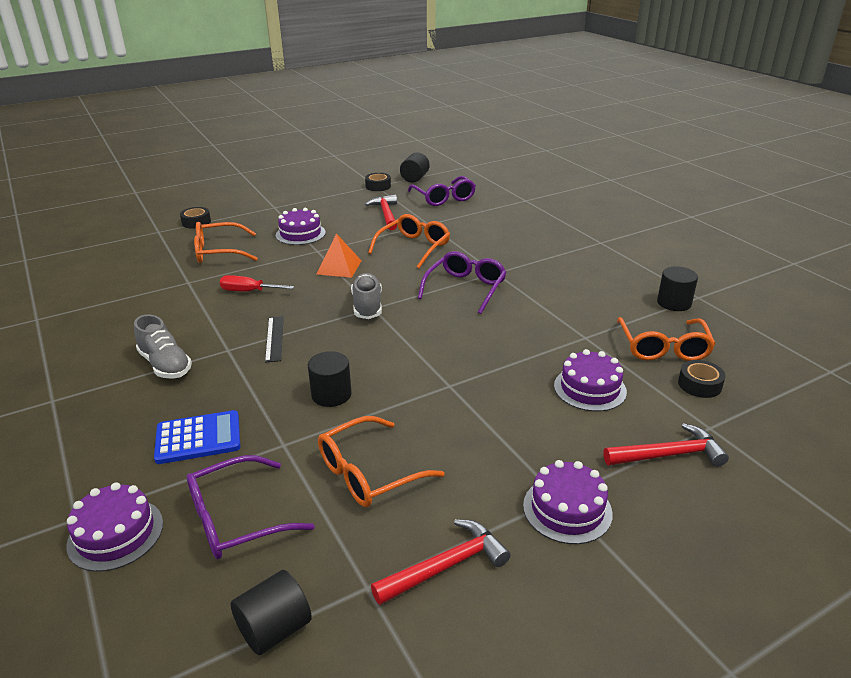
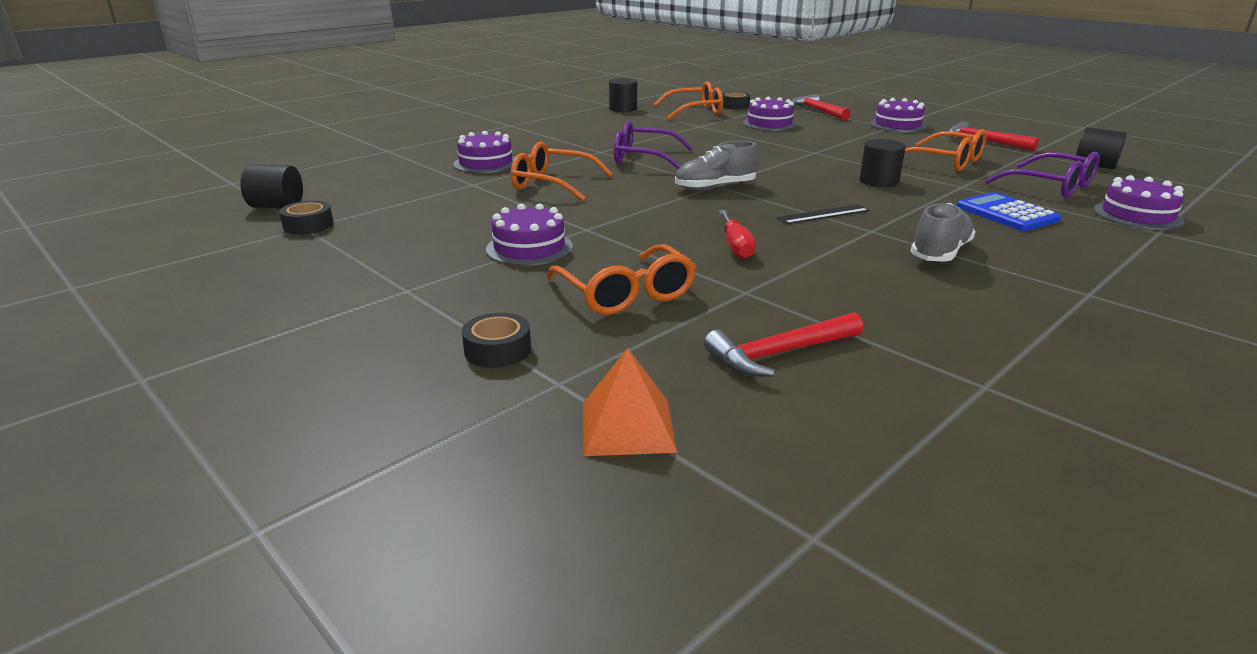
camera: 105 degrees left, 5 degrees down
orange pyramid [316,233,362,278] -> orange pyramid moved to [583,348,677,456]
red hammer [365,195,397,230] -> red hammer moved to [704,312,863,377]
purple glasses [408,176,476,206] -> none
none -> purple cake [453,131,515,173]

